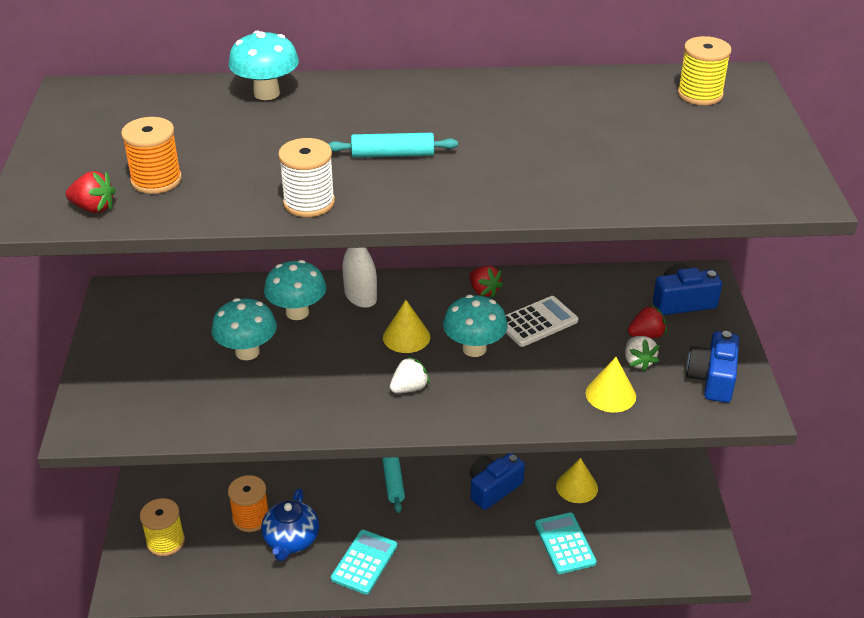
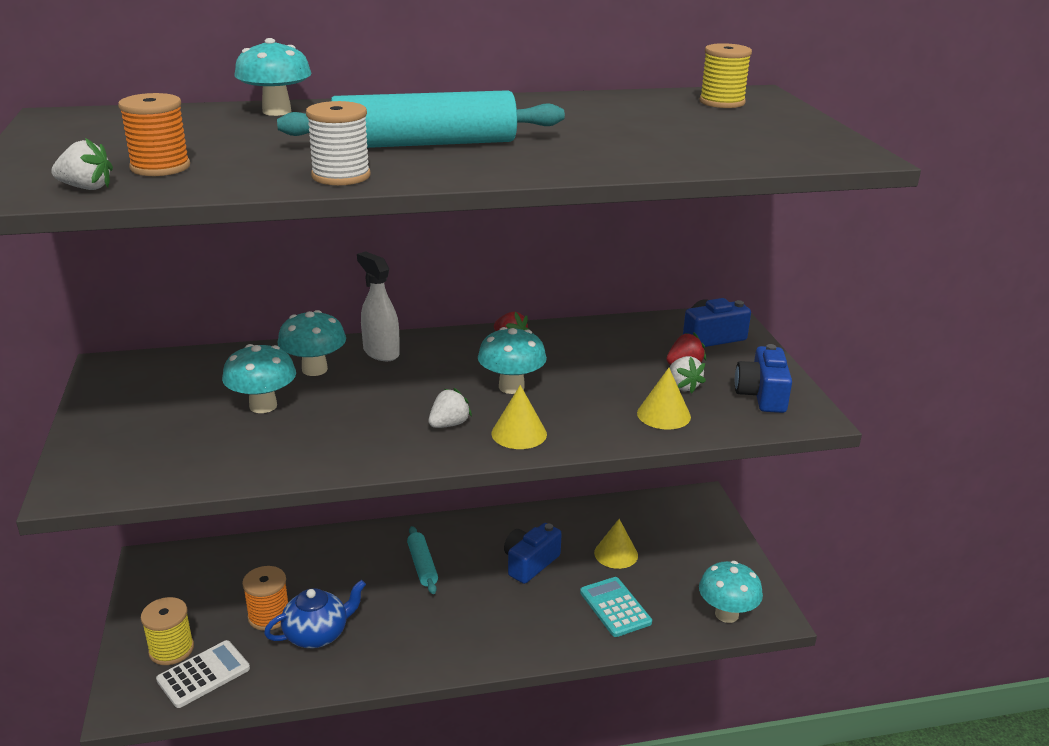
camera: 10 degrees left, 10 degrees down
red strawberry [66,171,116,213] -> white strawberry [51,138,113,190]
blue teapot [261,488,319,561] -> blue teapot turned 120 degrees counterclockwise [264,580,366,648]
turquoise rolling pin [328,133,458,158] -> turquoise rolling pin [277,90,565,148], size x2.02
turquoise calculator [331,530,397,595] -> none
yellow cone [383,300,430,353] -> yellow cone moved to [492,385,547,449]
white calculator [505,296,578,347] -> white calculator moved to [156,640,250,708]
none -> turquoise mushroom [699,561,763,623]

